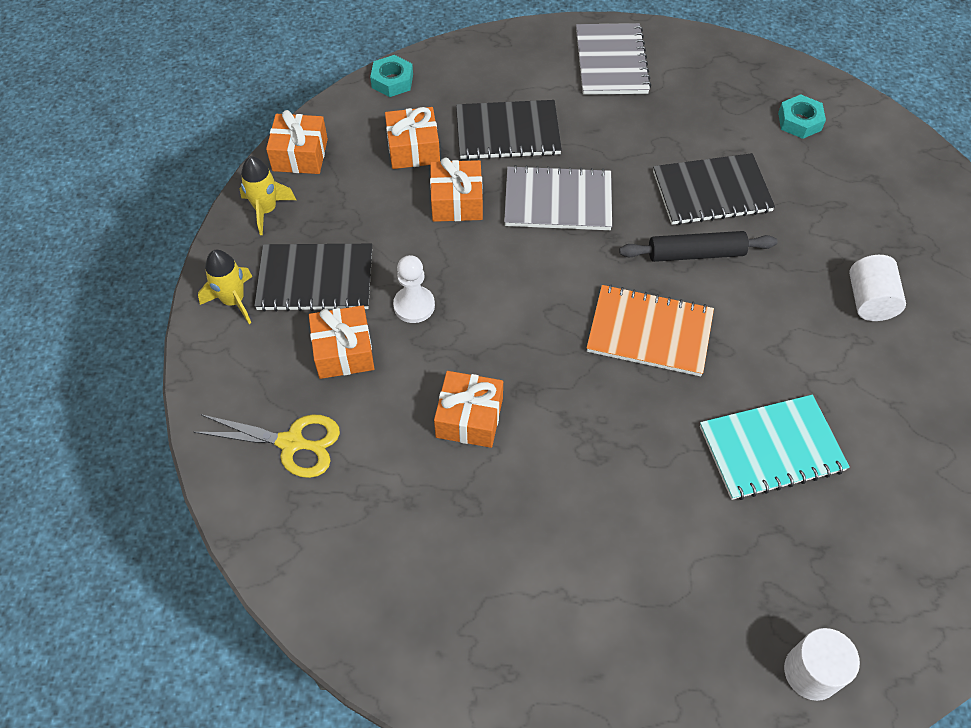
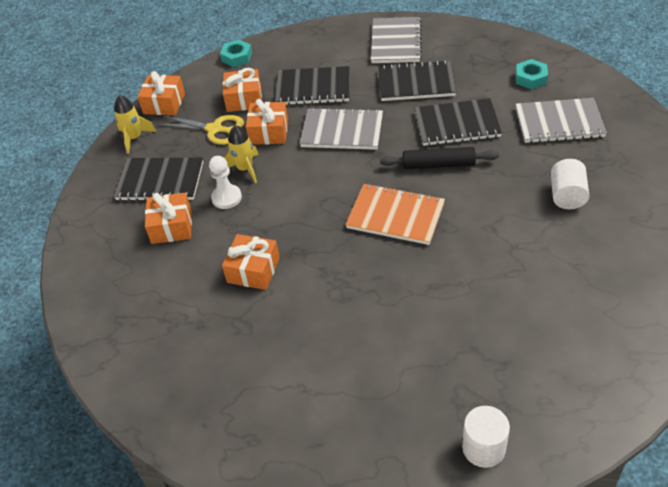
camera: 10 degrees right, 10 degrees down
yellow scissors [194,414,340,478] -> yellow scissors moved to [157,115,244,145]
yellow rocket [198,250,253,324] -> yellow rocket moved to [224,125,259,183]
turquoise notebook [700,395,850,500] -> none
none -> black notebook [378,60,456,101]
none -> grey notebook [516,98,607,143]

